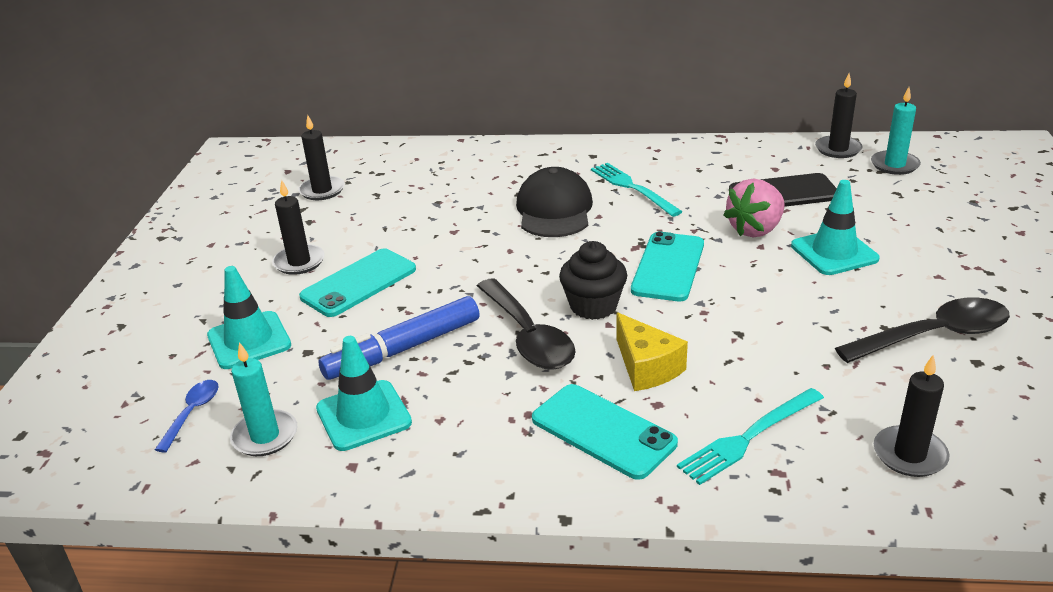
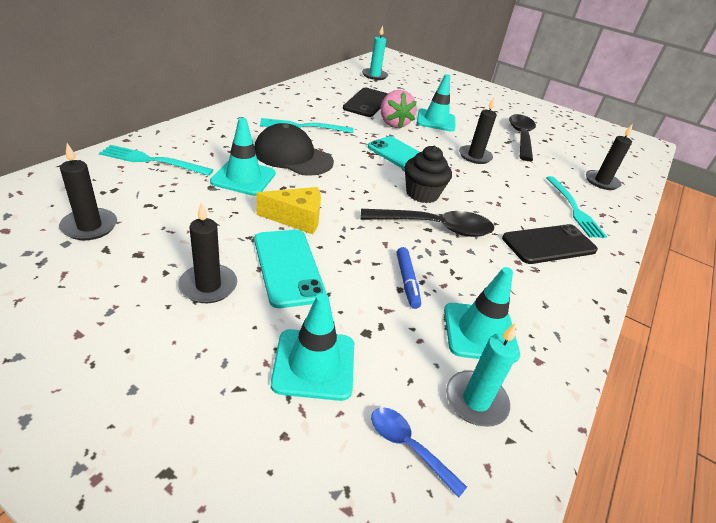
camera: 70 degrees left, 5 degrees up
blue marker [318,296,479,380] -> blue marker [397,247,421,309], size x0.55
turquoise phone [532,384,678,480] -> black phone [502,224,598,264]
yellow cheese [617,312,688,391] -> yellow cheese moved to [256,187,321,234]
black candle [815,73,863,158] -> black candle moved to [459,98,497,164]
none -> turquoise fork [99,145,213,176]
none -> turquoise traffic cone [210,118,275,196]

